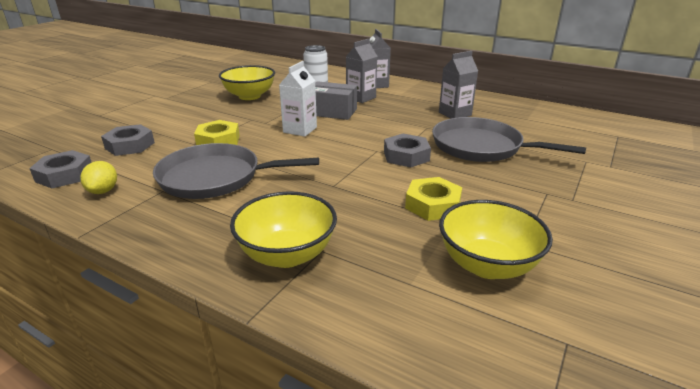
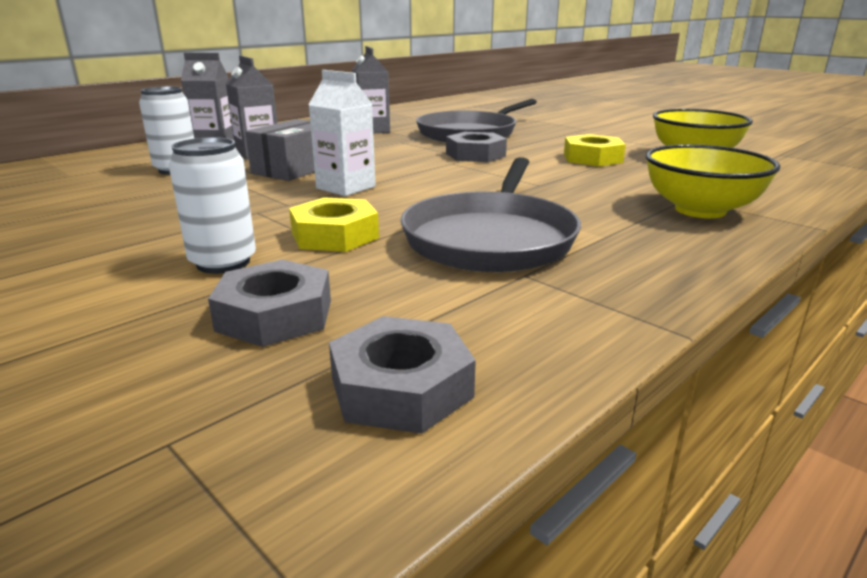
camera: 75 degrees left, 5 degrees down
yellow lemon [80,161,117,194] -> none
yellow bowl [219,65,275,100] -> none
none -> white can [169,137,256,274]

